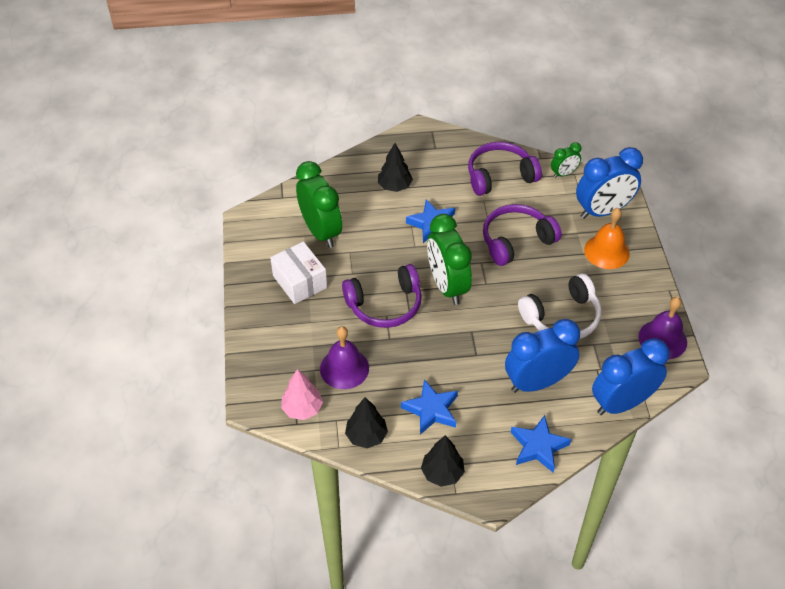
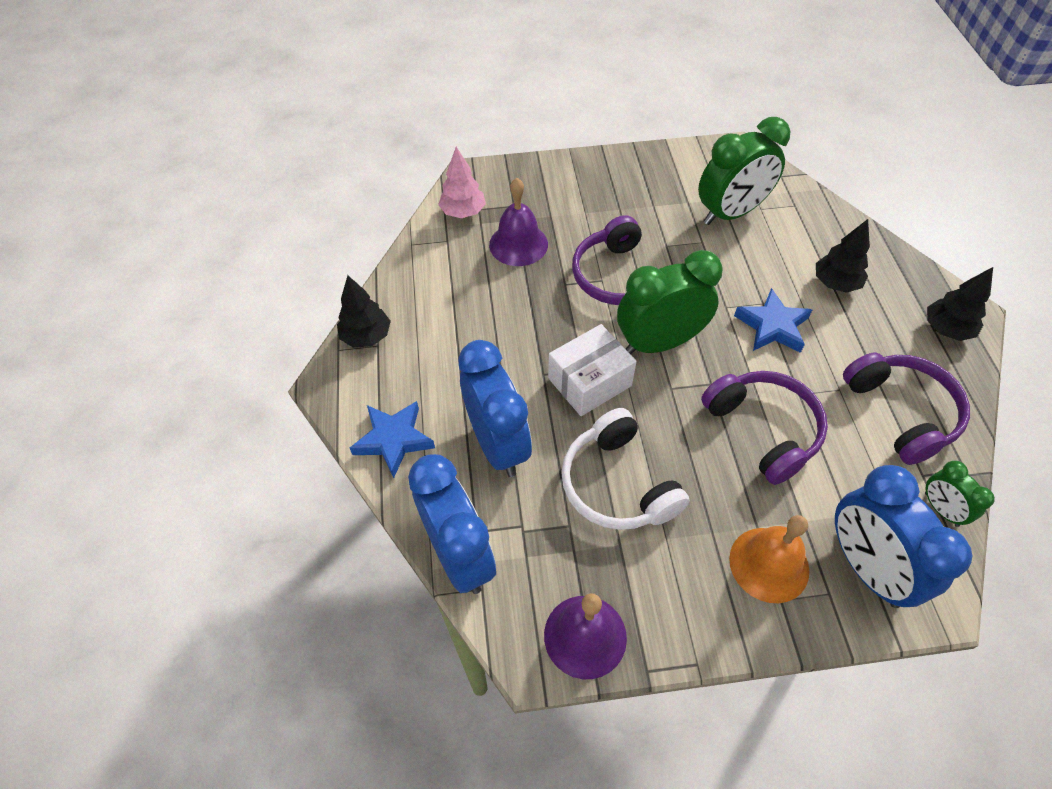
camera: 90 degrees right, 5 degrees up
white box [270,242,327,304] -> white box moved to [548,324,637,416]
black tree [345,397,388,448] -> black tree moved to [927,267,993,341]
blue star [401,379,458,435] -> none

